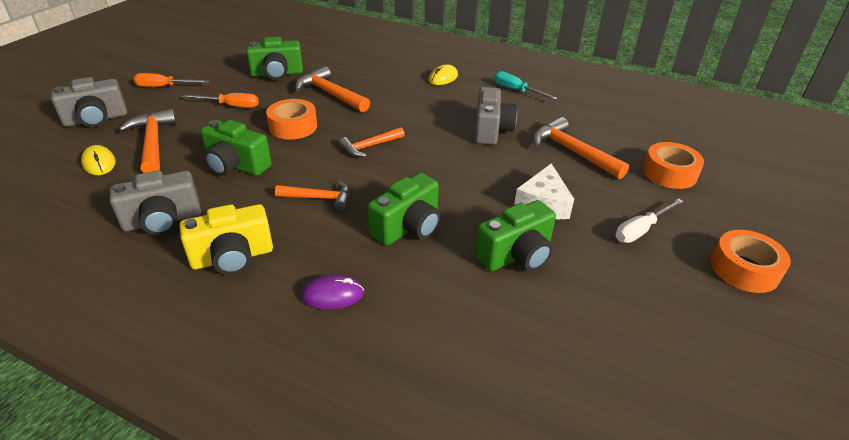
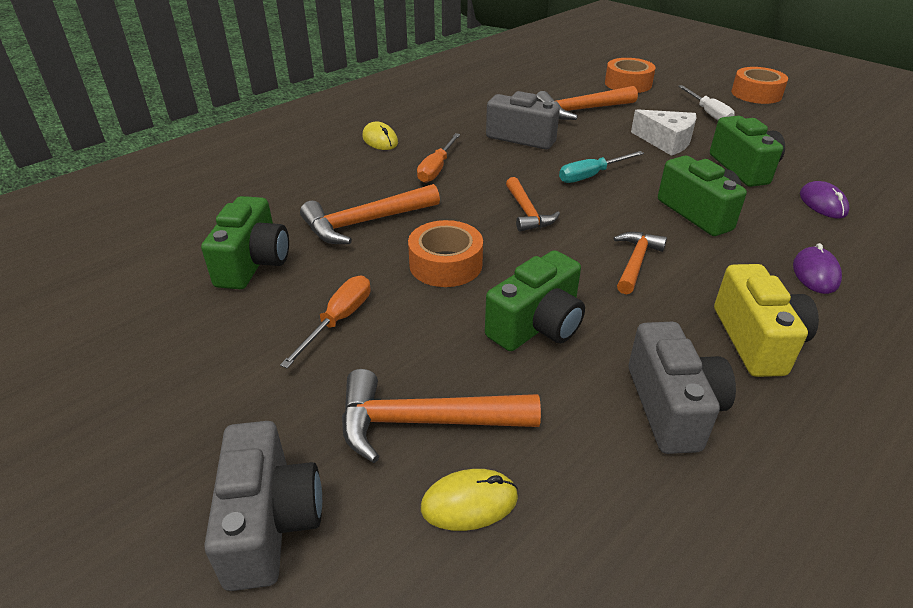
camera: 70 degrees left, 0 degrees up
orange screwdriver [134,73,209,87] -> orange screwdriver moved to [417,133,460,183]
turquoise screwdriver [494,71,558,100] -> turquoise screwdriver moved to [559,151,644,183]
none -> purple mouse [800,181,850,219]

